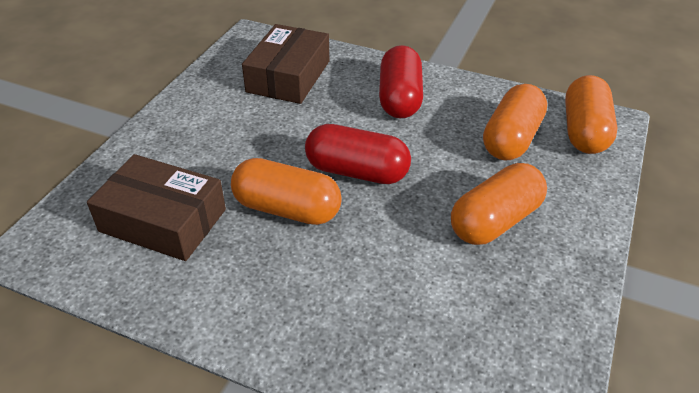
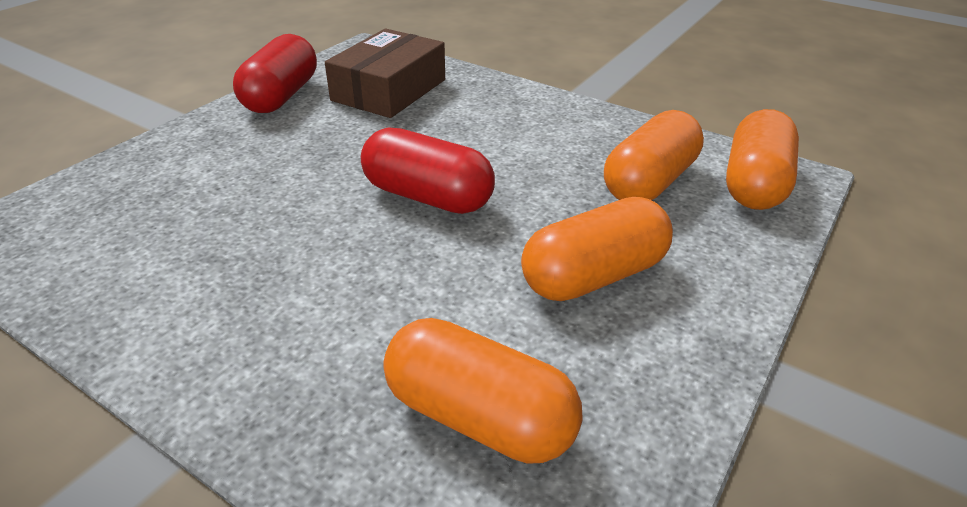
camera: 10 degrees right, 5 degrees down
brown box [87,154,226,261] -> none
orange capsule [231,158,342,225] -> orange capsule moved to [384,318,583,464]
red capsule [379,45,423,118] -> red capsule moved to [233,34,317,113]

